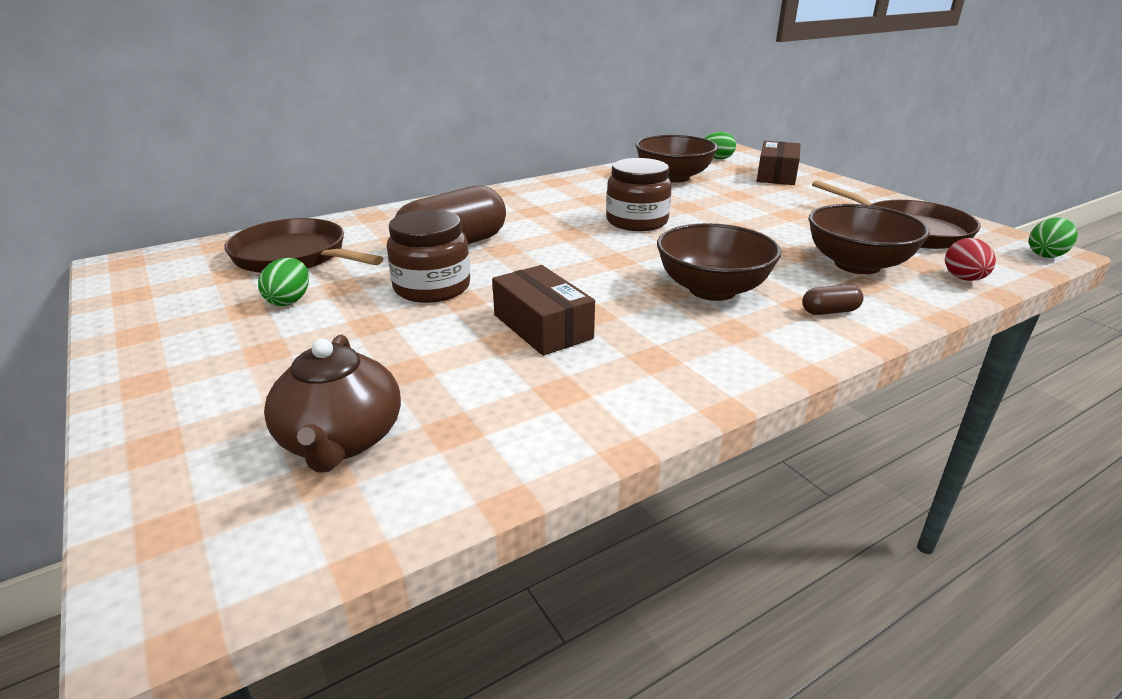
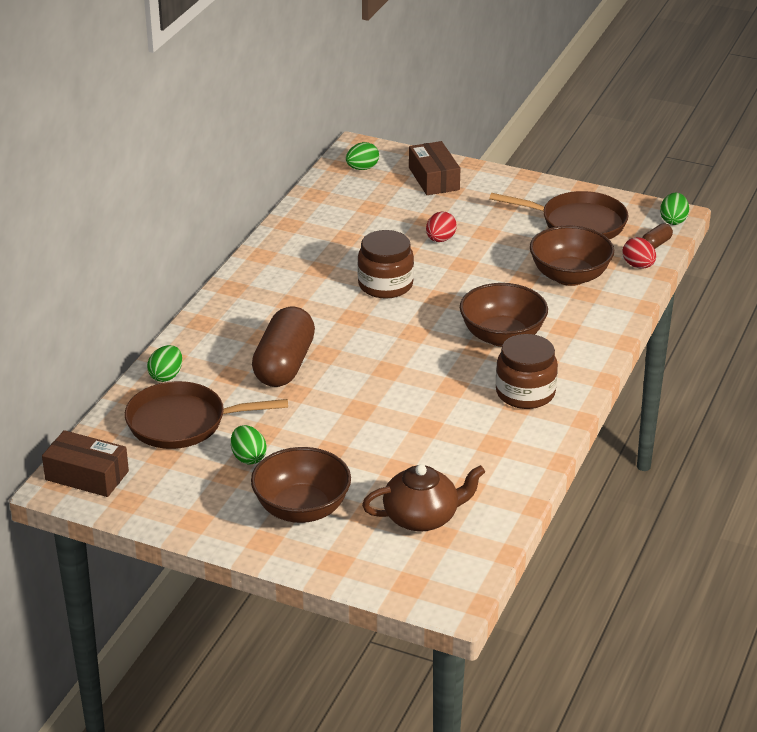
camera: 35 degrees left, 5 degrees up
brown teapot [264,335,401,473] -> brown teapot turned 60 degrees counterclockwise [362,464,485,532]
brown jar [387,210,470,303] -> brown jar moved to [496,334,558,409]
brown box [492,265,595,356] -> brown box moved to [42,430,129,497]
brown bowl [636,135,718,183] -> brown bowl moved to [251,447,351,523]
brown capsule [802,284,864,315] -> brown capsule moved to [642,224,673,249]
none -> green egg [147,345,182,382]
none -> red egg [426,212,457,242]

